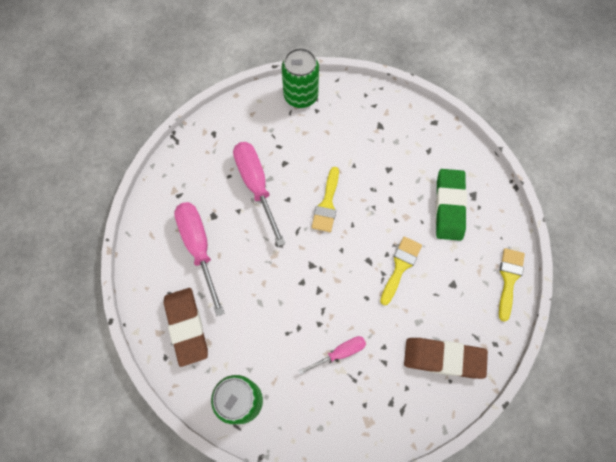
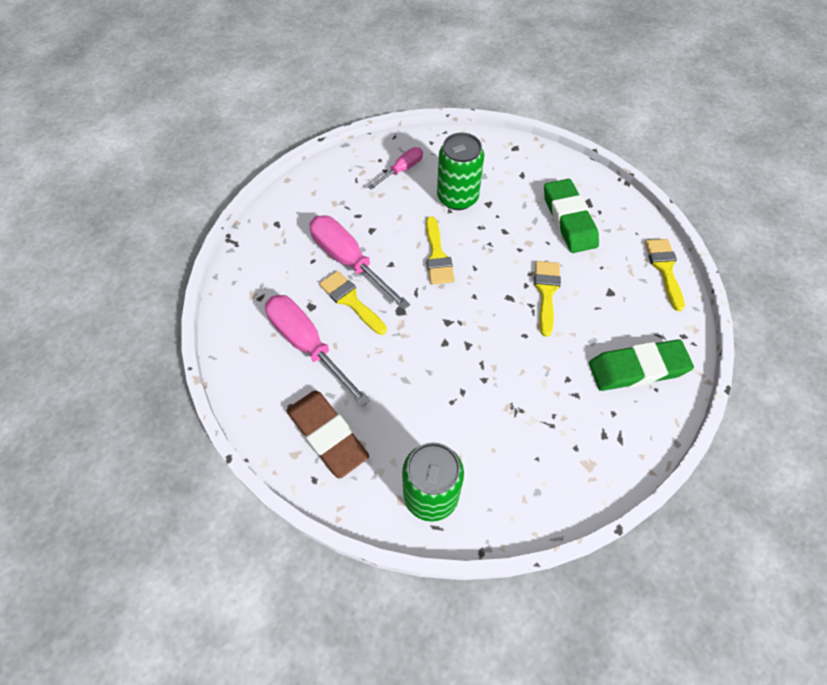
camera: 20 degrees left, 10 degrees down
green can [282,48,319,108] -> green can moved to [437,133,484,210]
pink screwdriver [298,336,366,375] -> pink screwdriver moved to [368,147,423,190]
brown eraser [404,338,488,379] -> green eraser [589,339,694,391]
none -> yellow brush [319,271,387,335]

